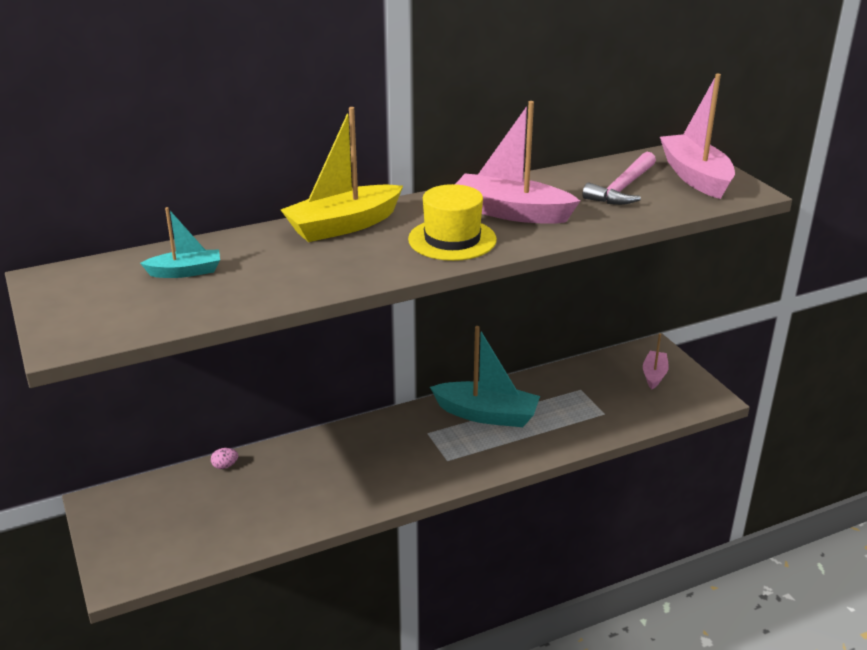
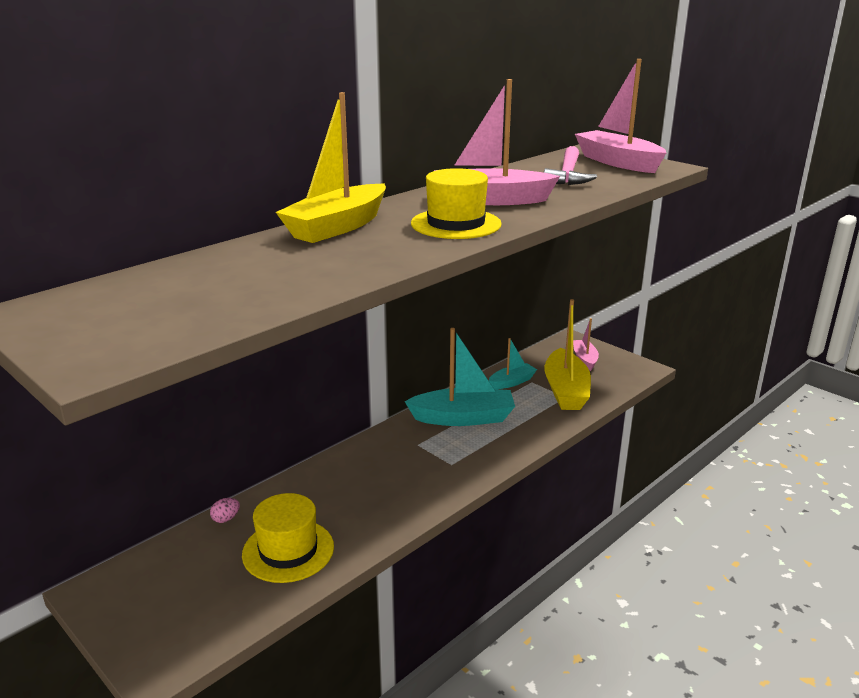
camera: 20 degrees left, 5 degrees down
turquoise boat [140,207,220,278] -> turquoise boat moved to [489,338,537,389]
none -> yellow hat [242,493,334,583]
none -> yellow boat [544,299,591,410]

